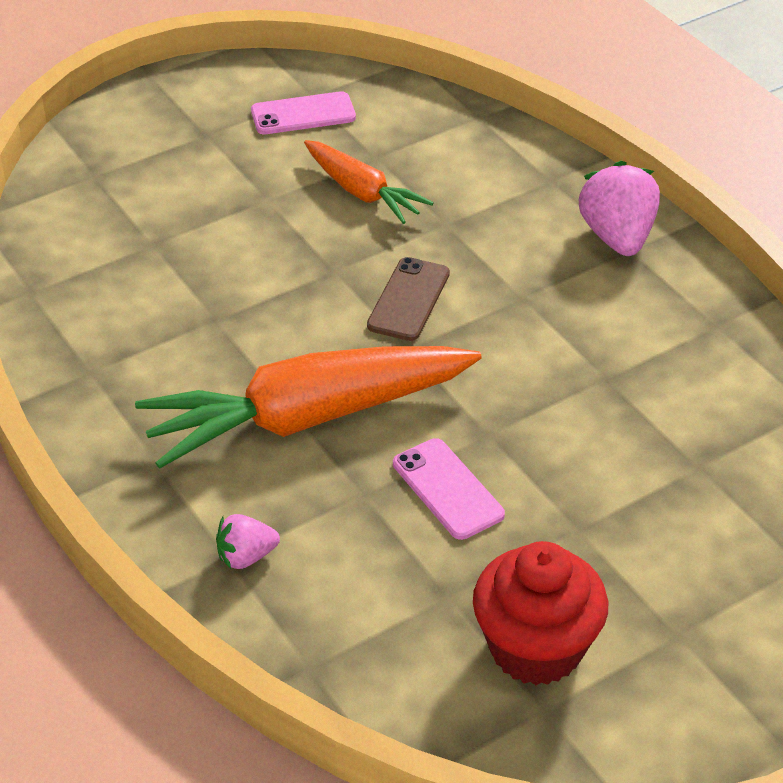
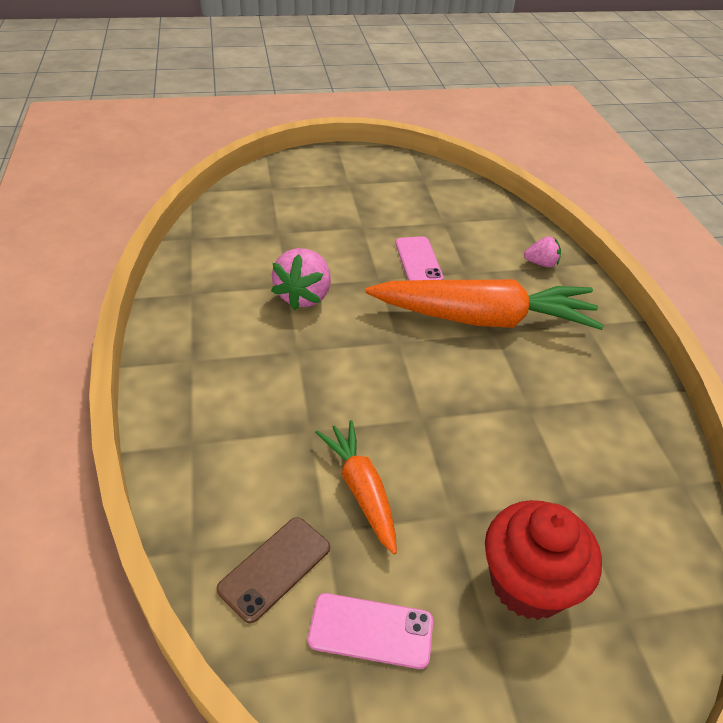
camera: 160 degrees left, 0 degrees up
brown phone [367,257,450,341] -> brown phone moved to [217,517,330,623]
red cupcake [473,541,608,685] -> red cupcake moved to [485,500,602,620]
pink strawberry [579,161,660,256] -> pink strawberry moved to [271,248,331,310]

